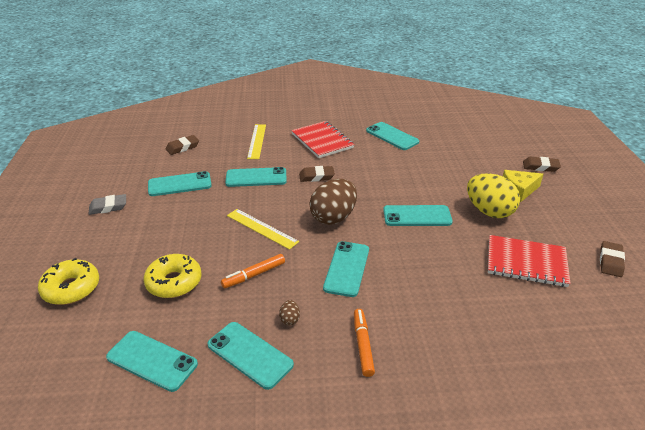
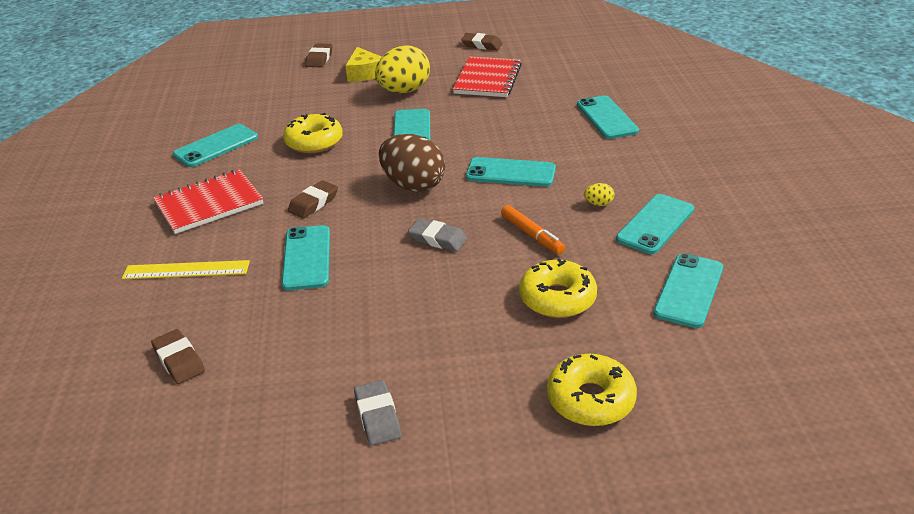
camera: 90 degrees left, 0 degrees up
turquoise phone [148,171,212,196] -> turquoise phone moved to [577,96,639,139]
yellow ruler [227,209,299,250] -> grey eraser [408,218,467,251]
brown egg [279,300,300,326] -> yellow egg [584,183,614,206]
brown eraser [299,166,335,182] -> brown eraser turned 45 degrees clockwise [288,180,338,218]
orange marker [354,309,375,377] -> none
none -> yellow donut [283,113,343,153]

